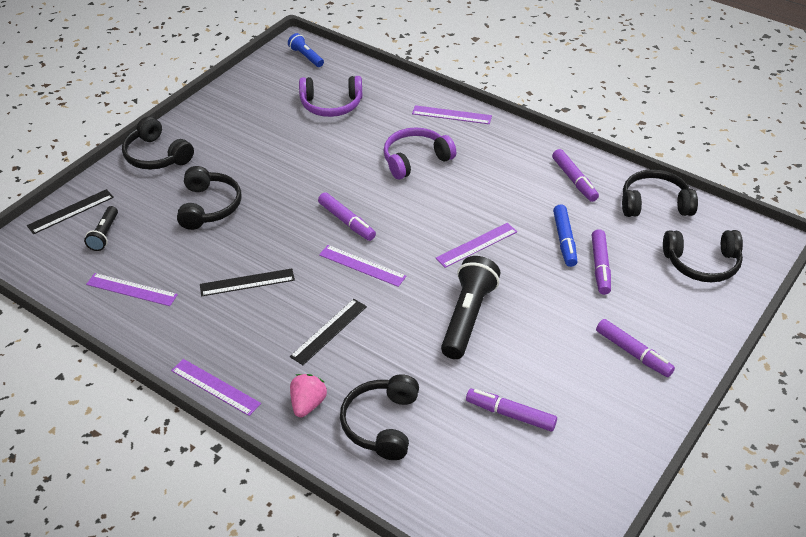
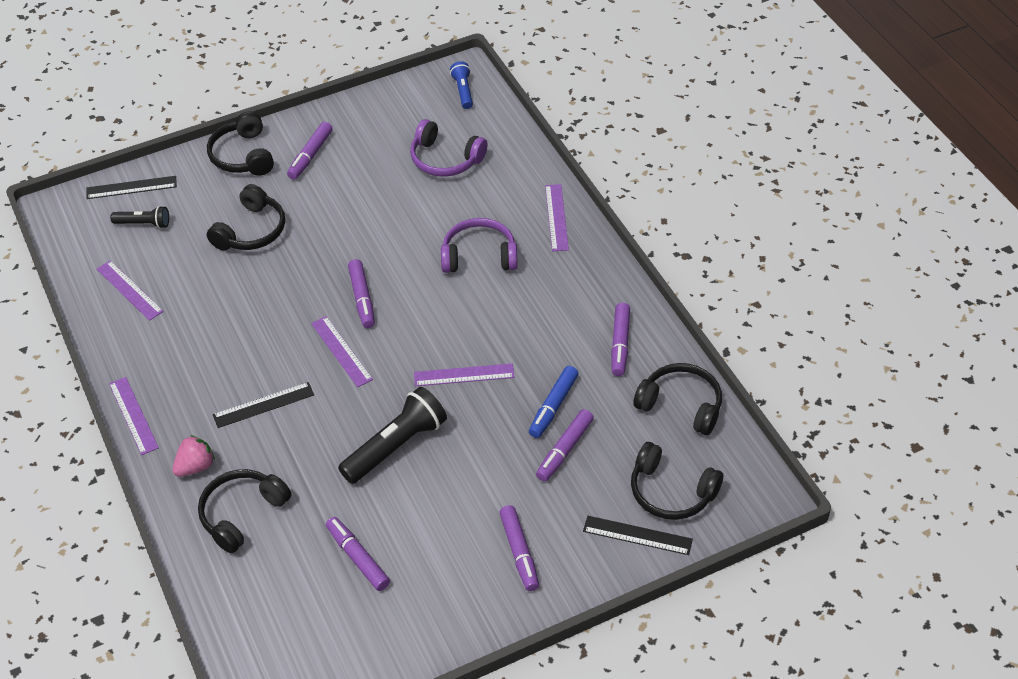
camera: 30 degrees right, 5 degrees up
black flashlight [84,206,118,251] -> black flashlight turned 120 degrees counterclockwise [110,206,169,229]
black ruler [200,268,295,296] -> black ruler moved to [583,516,693,555]
purple ruler [412,105,492,124] -> purple ruler turned 45 degrees clockwise [545,184,569,251]
none -> purple marker [287,122,333,180]

